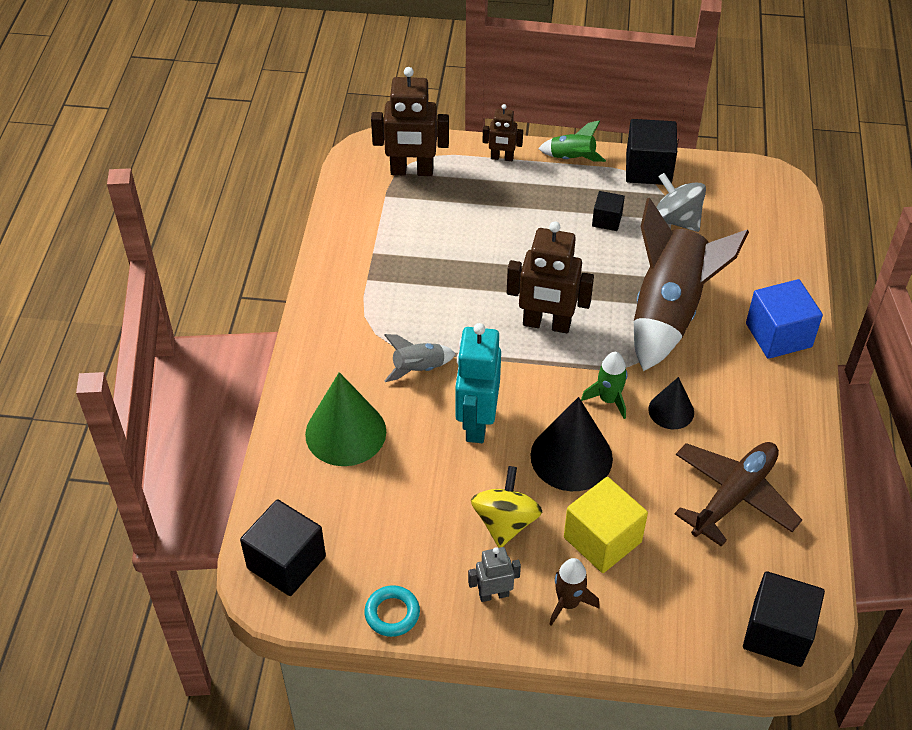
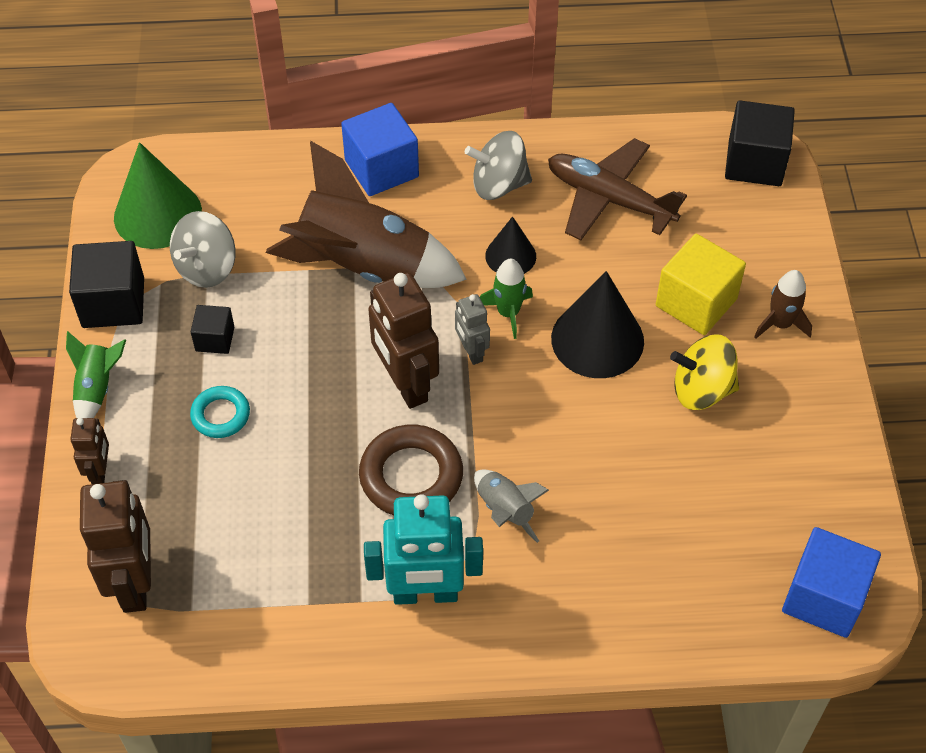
camera: 100 degrees left, 5 degrees up
black cube [240,499,326,596] -> blue cube [782,527,881,638]
green cone [305,372,386,466] -> green cone moved to [114,142,202,249]
turquoise ring [364,585,420,637] -> turquoise ring moved to [190,386,250,438]
turquoise robot [455,323,501,443] -> turquoise robot moved to [364,494,483,605]
grey robot [468,547,521,602] -> grey robot moved to [455,294,490,365]
brown robot [507,221,594,333] -> brown robot turned 150 degrees clockwise [368,273,439,409]
none -> brown ring [359,425,463,515]
none -> grey spinning top [465,131,532,200]

